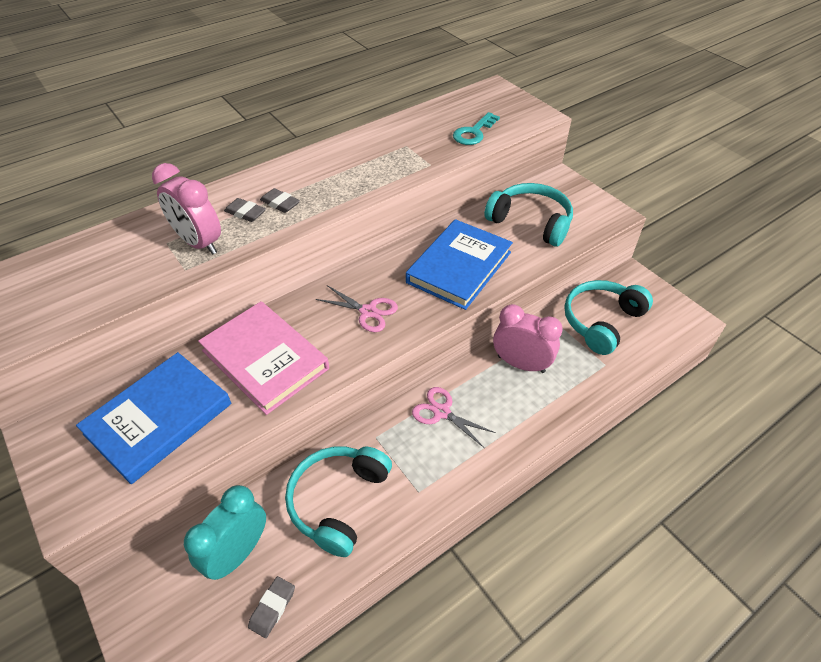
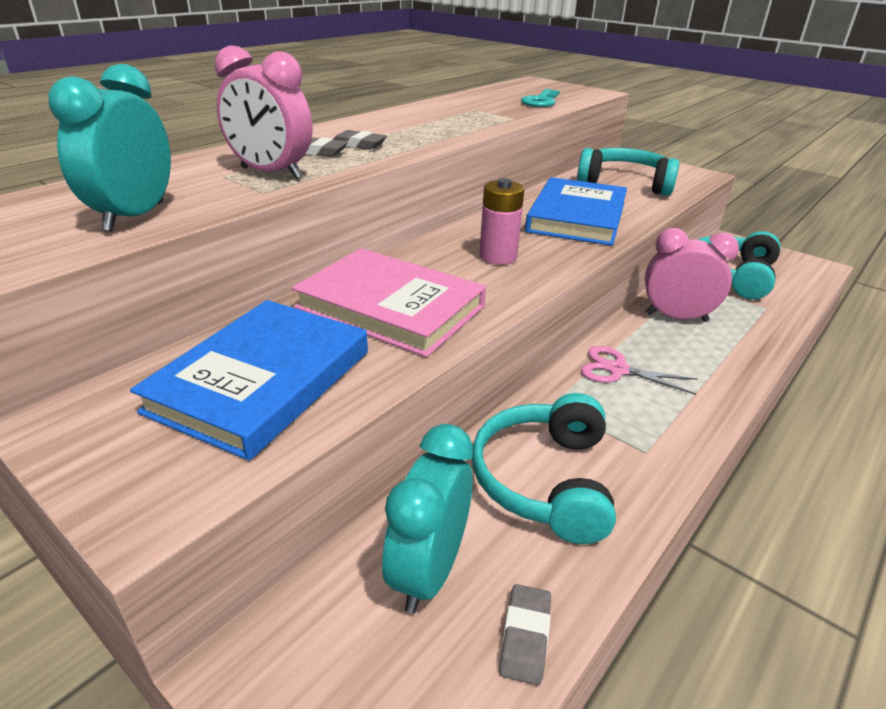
camera: 15 degrees left, 15 degrees down
pink scissors [316,285,398,332] -> pink battery [479,178,524,265]
none -> turquoise clock [48,64,171,232]

